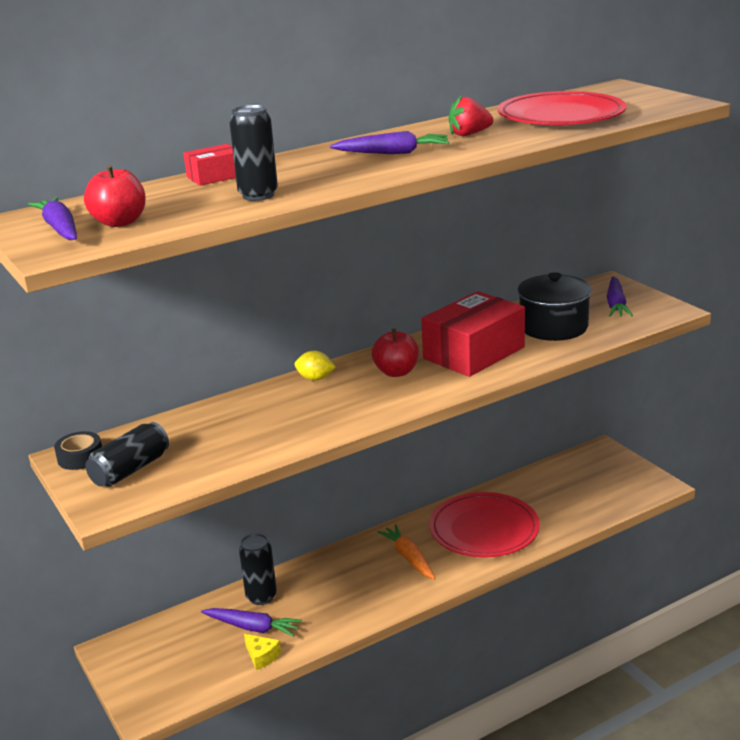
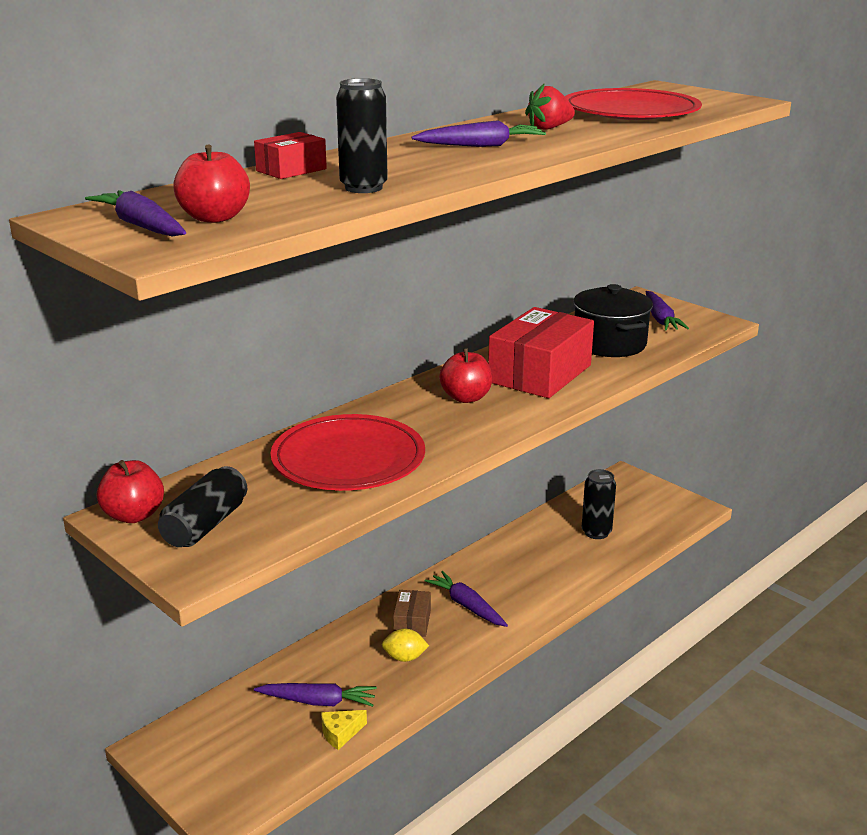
camera: 15 degrees left, 0 degrees up
black tape [54,431,102,470] -> red apple [97,460,164,523]
black can [239,533,277,605] -> black can moved to [582,469,616,539]
yellow cheese [244,634,281,670] -> yellow cheese turned 120 degrees clockwise [321,710,367,750]
yellow lemon [294,351,336,381] -> yellow lemon moved to [382,628,429,662]
orange carrot [377,525,436,580] -> purple carrot [425,571,508,627]
red plate [429,492,540,557] -> red plate moved to [271,414,425,491]
none -> brown box [393,590,431,637]

